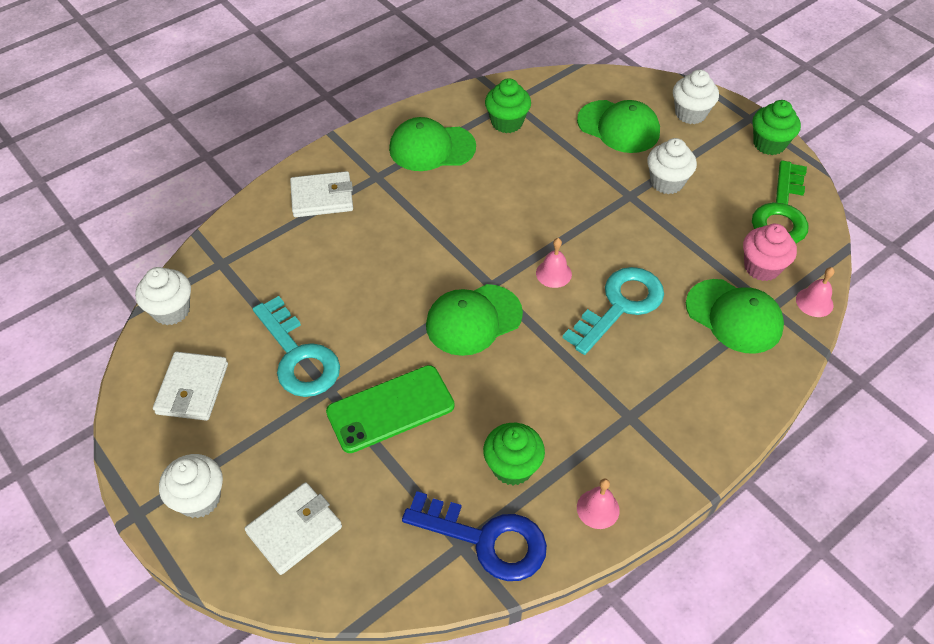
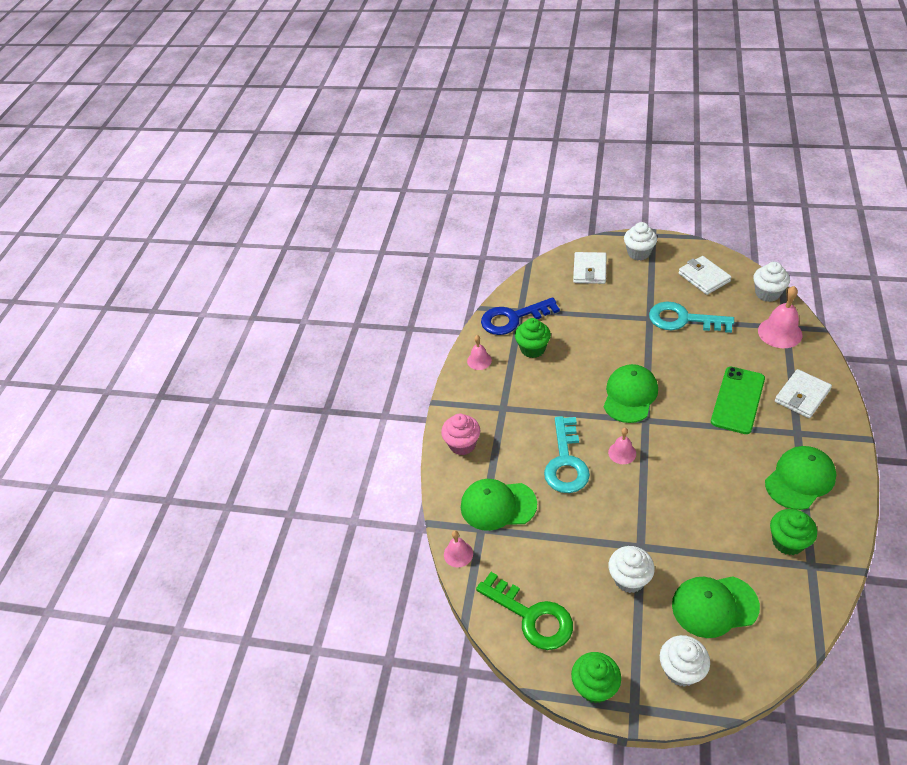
camera: 145 degrees right, 5 degrees down
green phone [326,365,455,453] -> green phone moved to [711,367,765,434]
pink cupcake [743,224,797,281] -> pink cupcake moved to [441,414,480,455]
green key [752,160,809,243] -> green key turned 150 degrees clockwise [476,572,573,650]
none -> pink bell [758,286,803,348]

